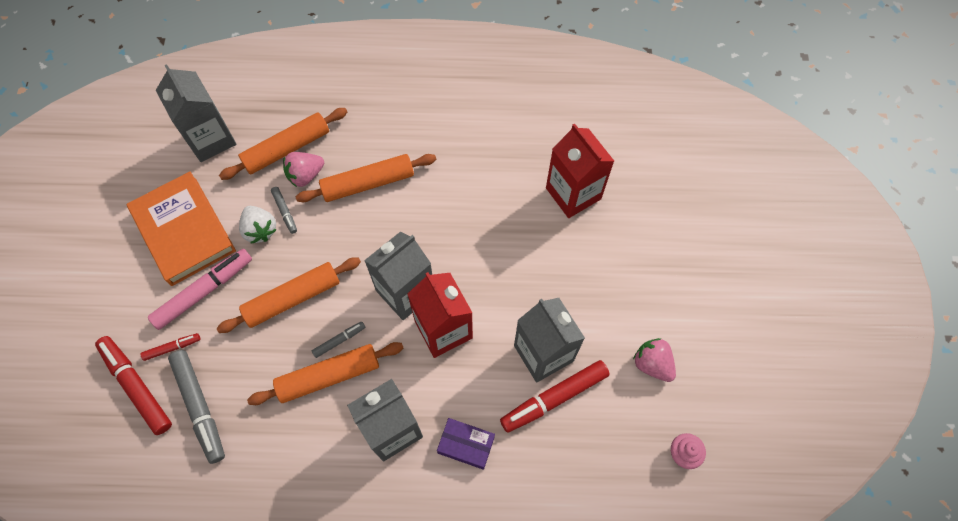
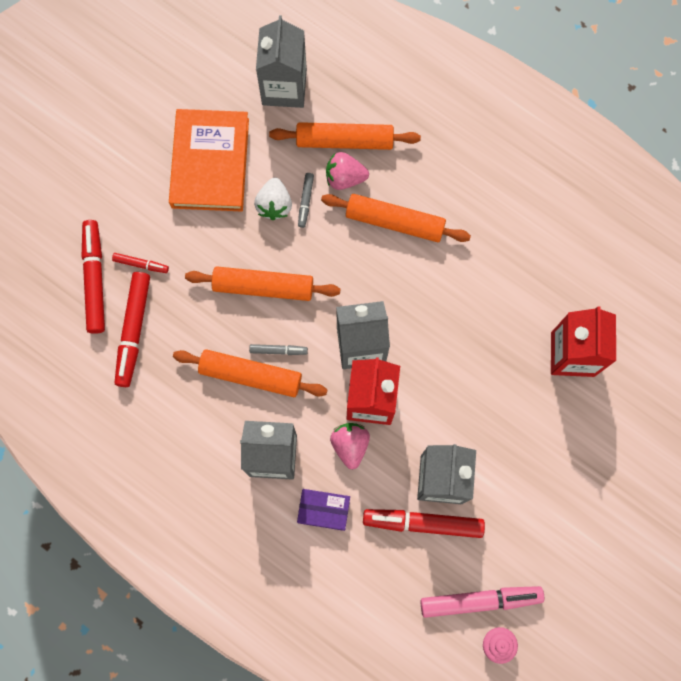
camera: 35 degrees right, 10 degrees up
pink marker [148,249,252,330] -> pink marker moved to [420,586,544,618]
grey marker [168,350,225,464] -> red marker [114,272,150,387]
purple box [437,418,495,470] -> purple box turned 45 degrees counterclockwise [297,489,350,531]
pink strawberry [633,338,676,382] -> pink strawberry moved to [330,423,370,469]

